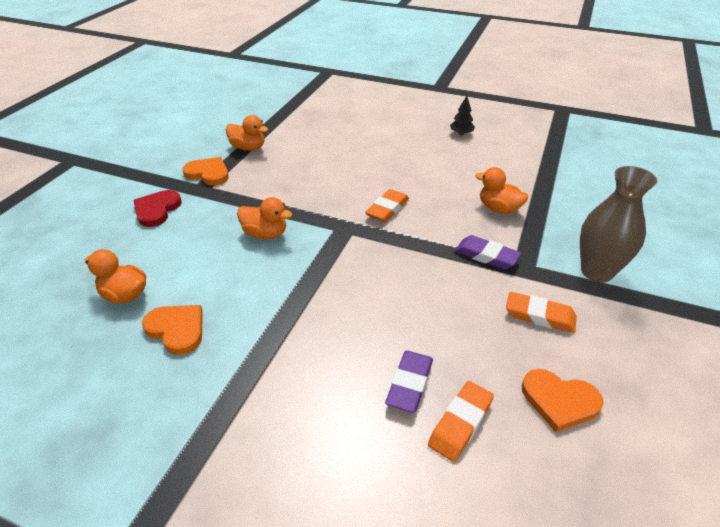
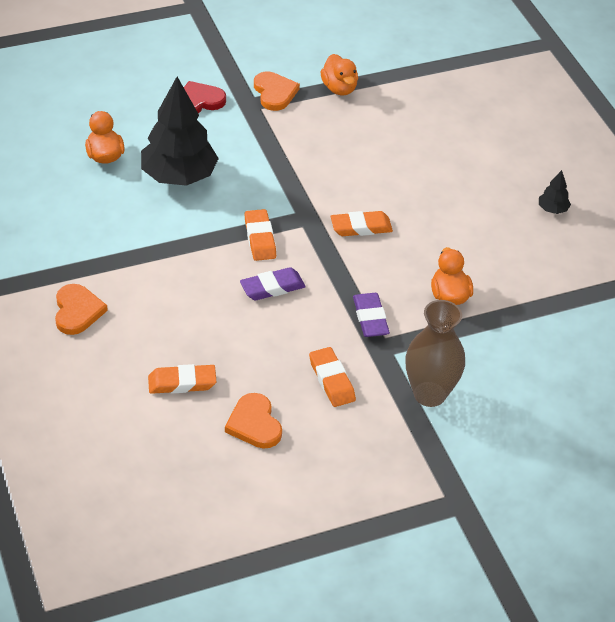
camera: 45 degrees right, 5 degrees up
orange heart [142,305,203,355] -> orange heart moved to [55,284,108,335]
orange duck [237,197,292,239] -> none
purple eraser [385,350,433,413] -> purple eraser moved to [240,267,306,300]
none -> black tree [141,77,219,186]
none -> orange eraser [244,209,276,261]

